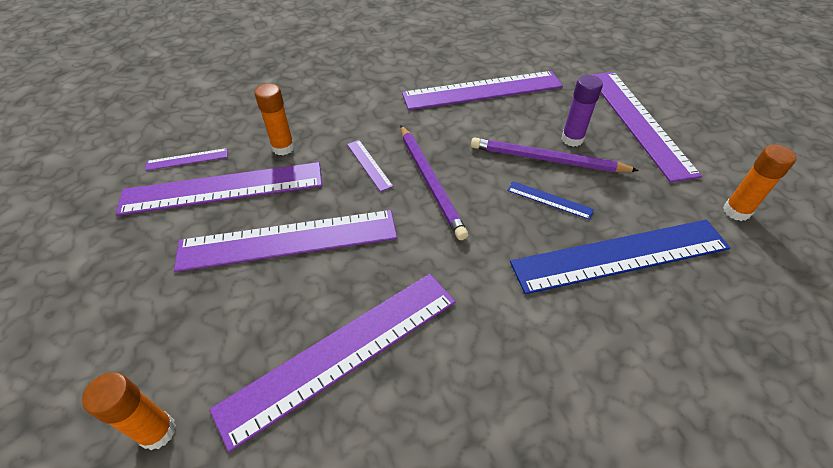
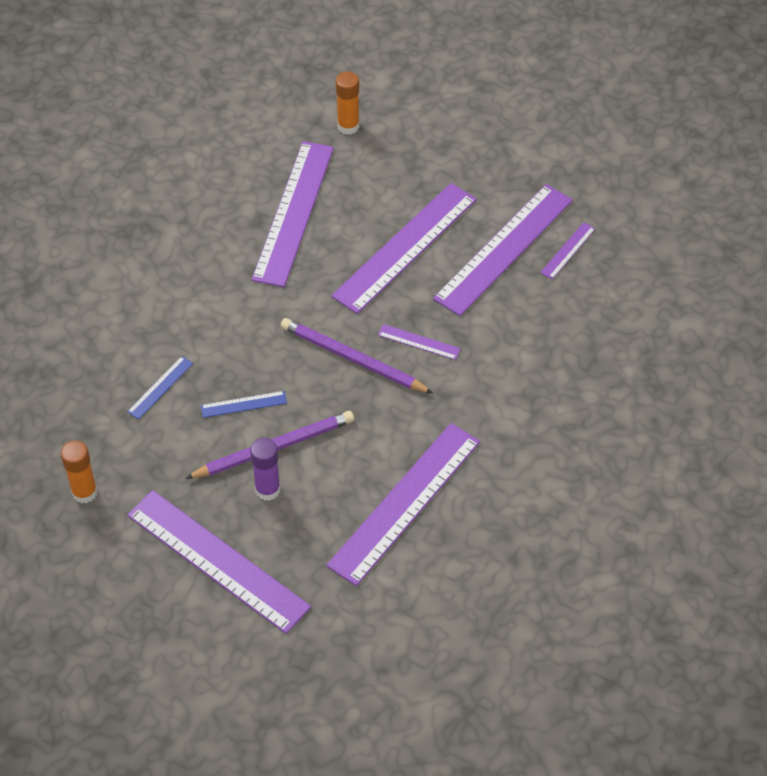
camera: 140 degrees right, 5 degrees up
orange glue stick [255,83,295,155] -> none
blue ruler [510,220,730,294] -> blue ruler [127,356,193,420], size x0.42

